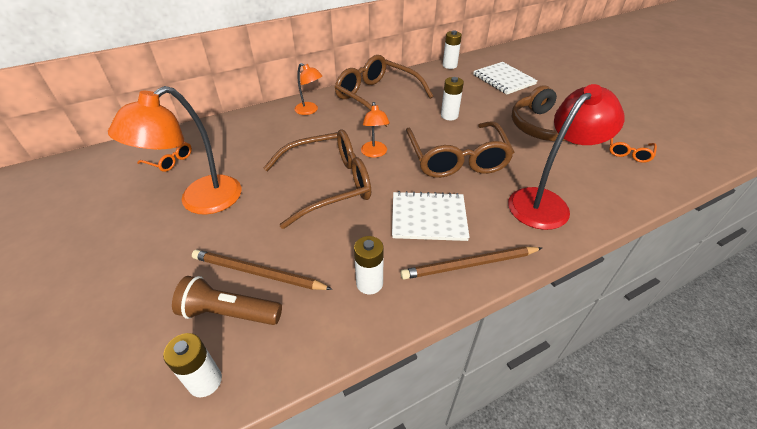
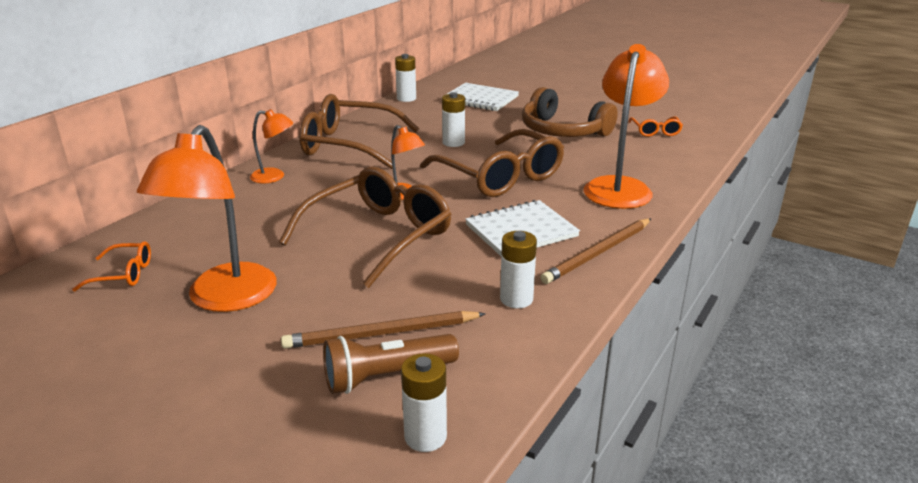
camera: 30 degrees left, 15 degrees down
red lamp [508,84,625,230] -> orange lamp [583,44,669,209]

